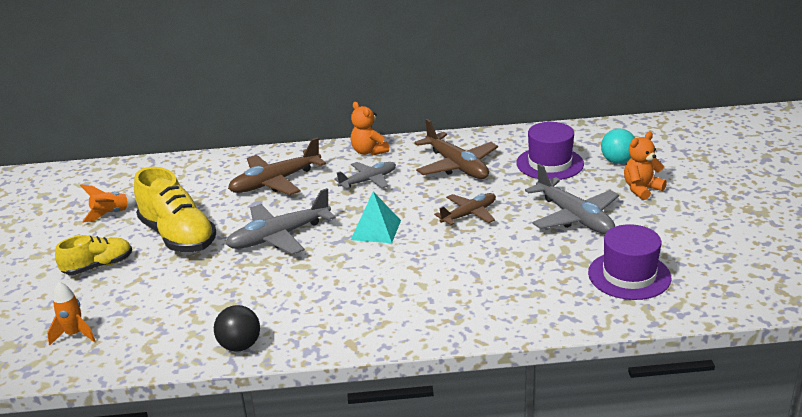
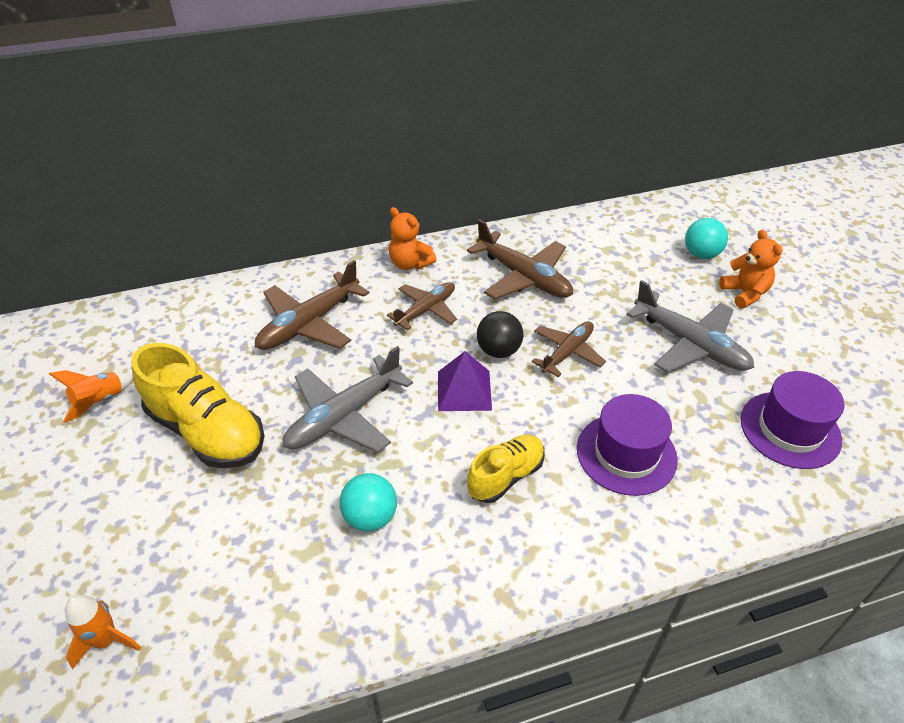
camera: 15 degrees left, 15 degrees up
yellow shoe [55,235,132,275] -> yellow shoe moved to [467,435,545,503]
black ball [214,305,260,352] -> black ball moved to [477,311,523,358]
grey plane [334,162,396,189] -> brown plane [387,282,457,330]
turquoise pyramid [351,192,401,243] -> purple pyramid [438,351,492,411]
purple hat [516,122,584,180] -> purple hat moved to [577,394,678,496]
orange teddy bear [624,132,667,200] -> orange teddy bear turned 120 degrees clockwise [719,229,783,308]
none -> turquoise ball [339,473,397,531]

